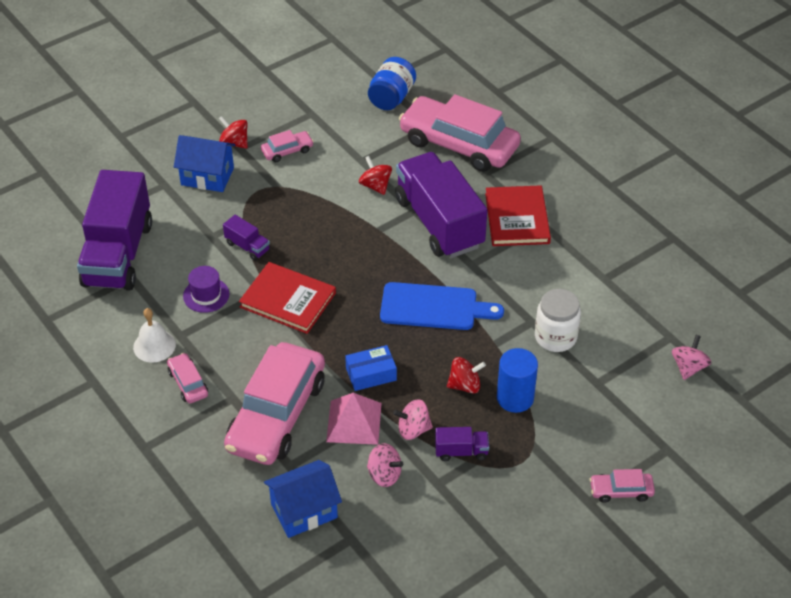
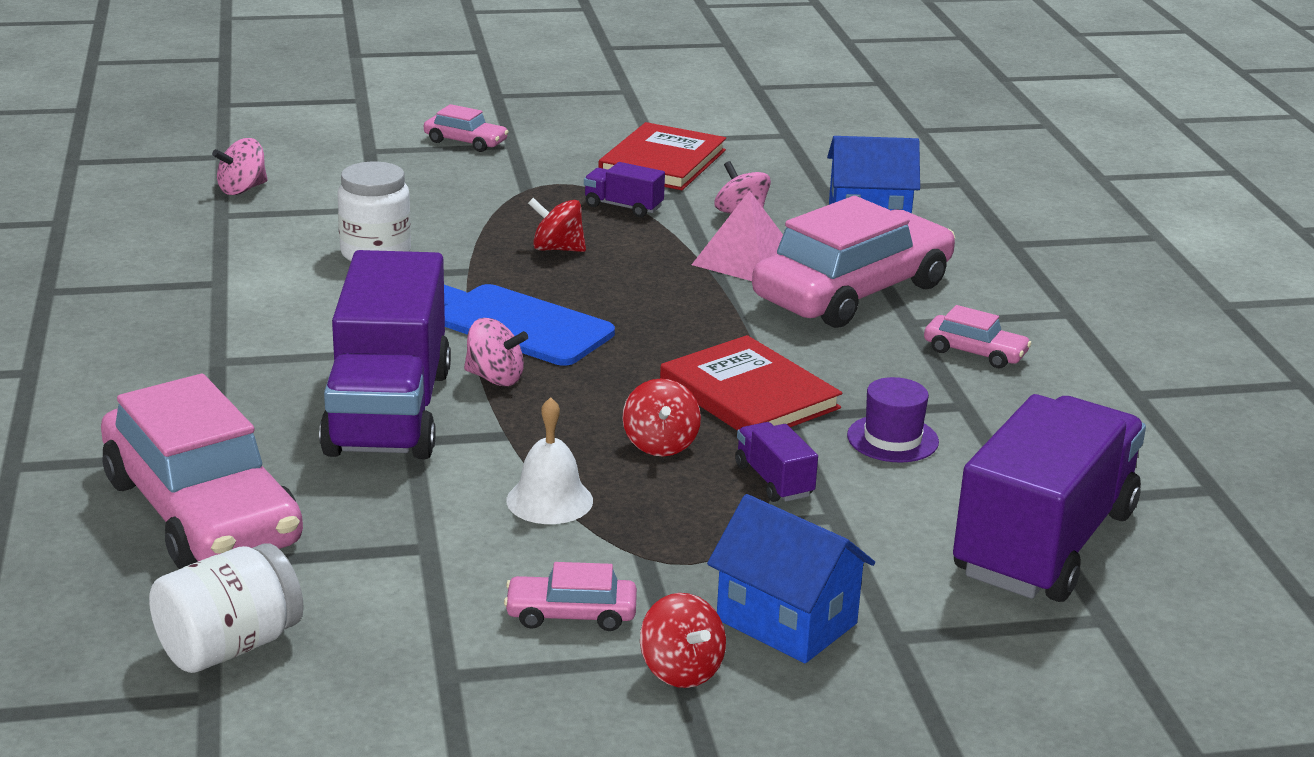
camera: 155 degrees left, 20 degrees down
white bell [133,308,176,363] -> white bell moved to [506,397,593,524]
pink car [167,353,208,403] -> pink car turned 60 degrees counterclockwise [924,305,1032,368]
blue box [345,345,397,391] -> none
red spinning top [359,156,392,195] -> red spinning top moved to [623,379,701,456]
blue jar [368,57,416,110] -> white jar [149,543,304,673]
pink spinning top [393,399,433,440] -> pink spinning top moved to [464,318,528,386]
red book [485,185,551,246] -> red book moved to [598,122,726,190]
blue cylinder [497,348,538,413] -> none

